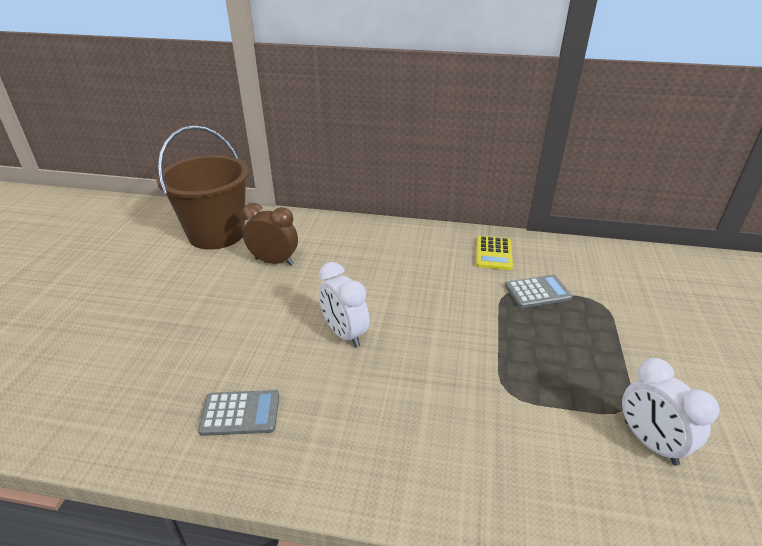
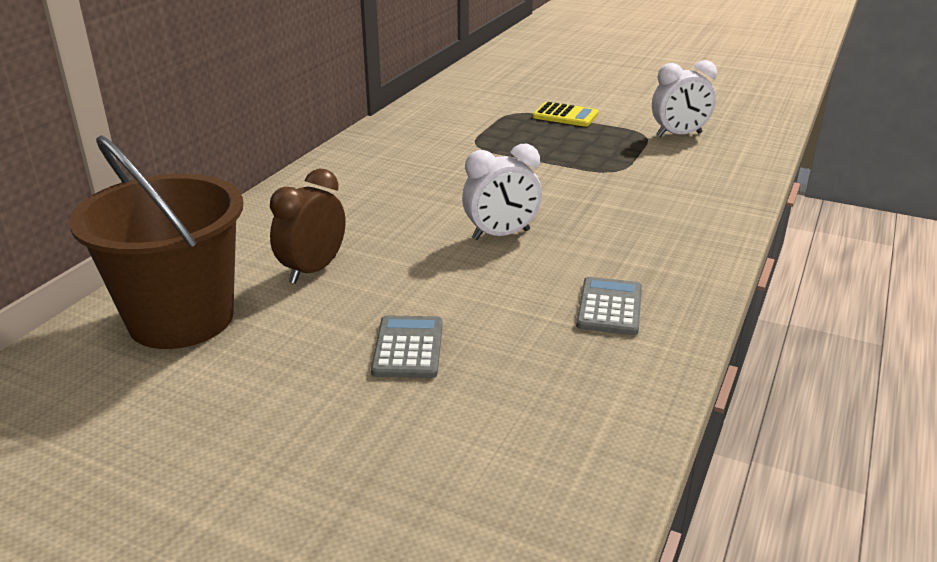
camera: 75 degrees left, 5 degrees down
yellow calculator [476,236,513,270] -> yellow calculator moved to [533,102,599,127]
grey calculator [505,275,572,308] -> grey calculator moved to [371,315,443,378]

